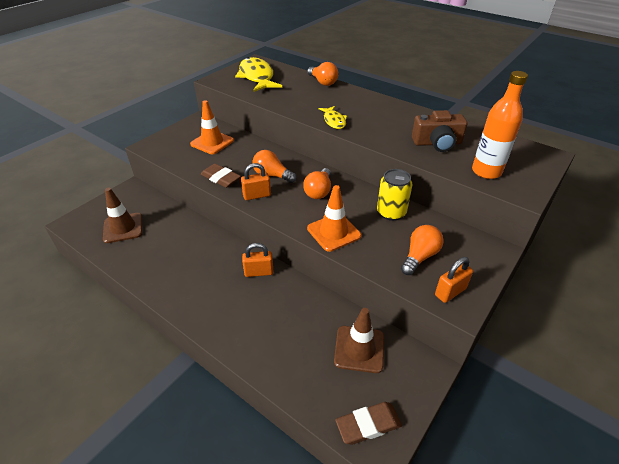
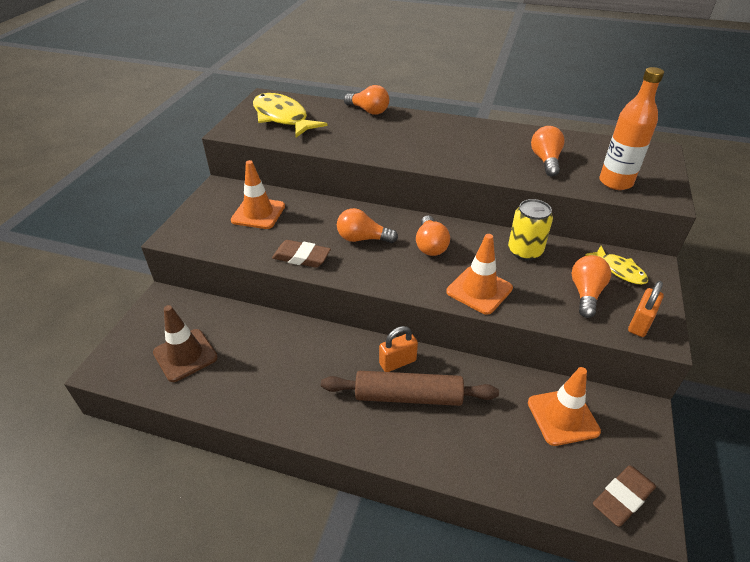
camera: 20 degrees left, 0 degrees up
orange padlock [241,163,271,200] -> none
yellow fish [319,106,347,129] -> yellow fish moved to [586,246,648,285]
brown traffic cone [334,308,384,373] -> orange traffic cone [528,367,601,446]
brown camera [412,110,467,152] -> orange light bulb [531,126,565,176]
none -> brown rolling pin [321,371,499,406]

